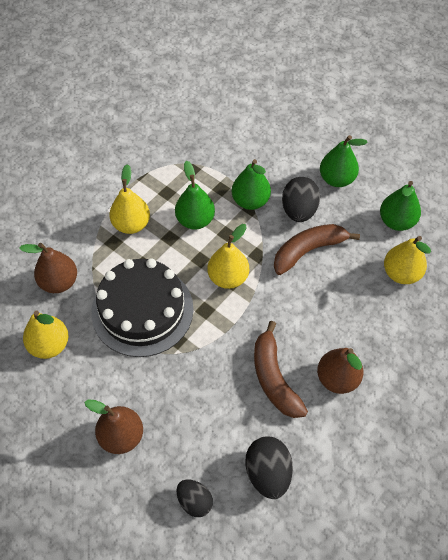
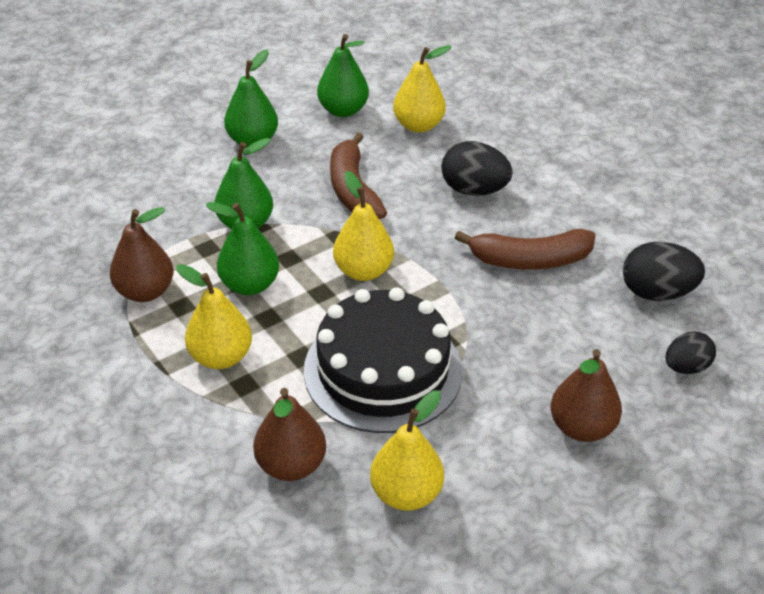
camera: 75 degrees left, 15 degrees down
black egg [282,177,320,222] -> black egg moved to [441,141,513,196]
brown pear [317,348,363,394] -> brown pear moved to [110,207,174,302]

